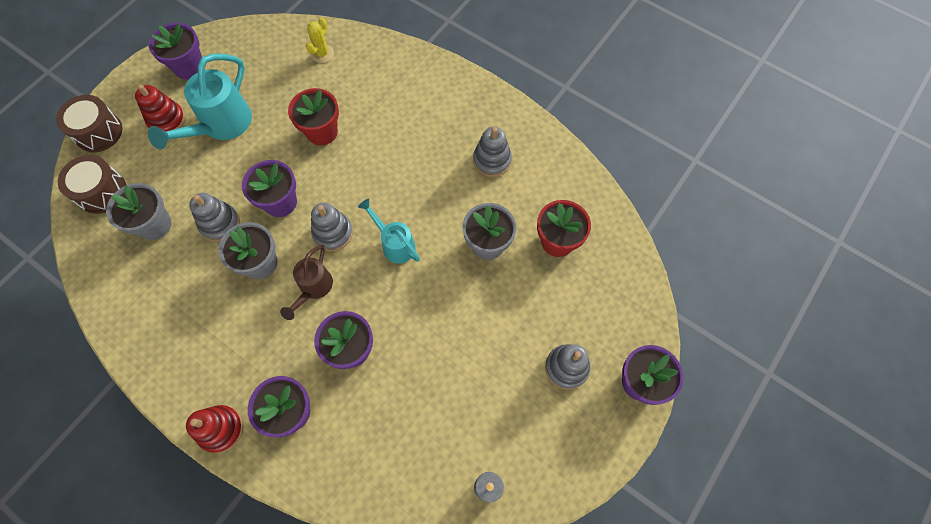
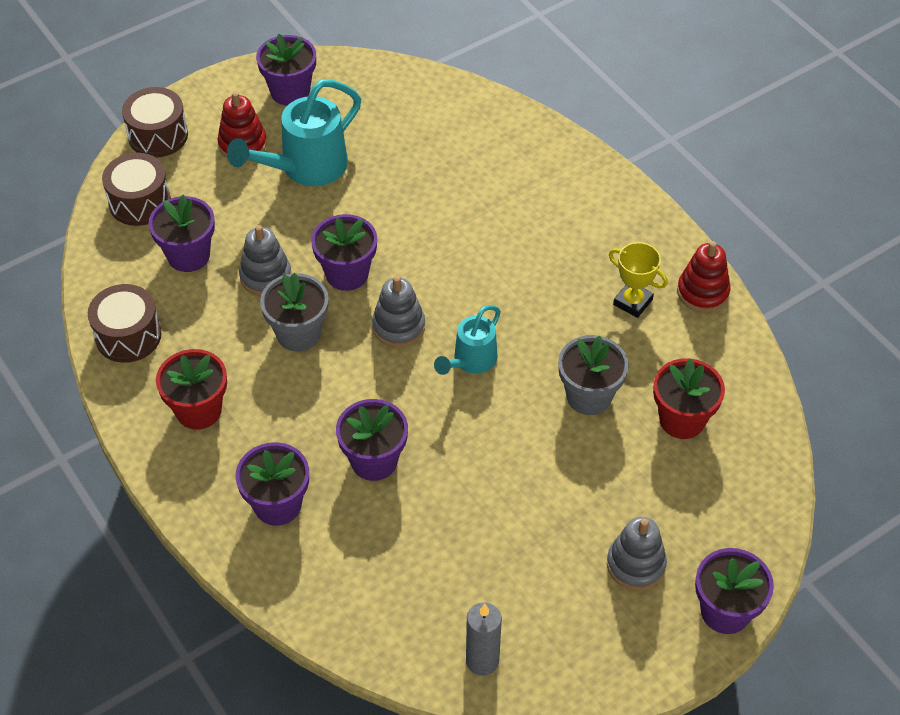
camera: 20 degrees right, 15 degrees down
grey flower pot [106,183,171,240] -> purple flower pot [149,195,215,272]
red stacking toy [186,405,243,453] -> red stacking toy moved to [677,241,731,312]
brown watering can [280,245,333,320] -> none
red flower pot [288,88,339,145] -> red flower pot moved to [156,349,227,429]
yellow cactus [306,17,334,63] -> none
turquoise watering can [358,199,420,263] -> turquoise watering can turned 120 degrees counterclockwise [434,305,501,375]
grey stacking toy [473,127,512,177] -> yellow trophy [609,242,668,318]
none -> brown drum [88,284,162,363]

